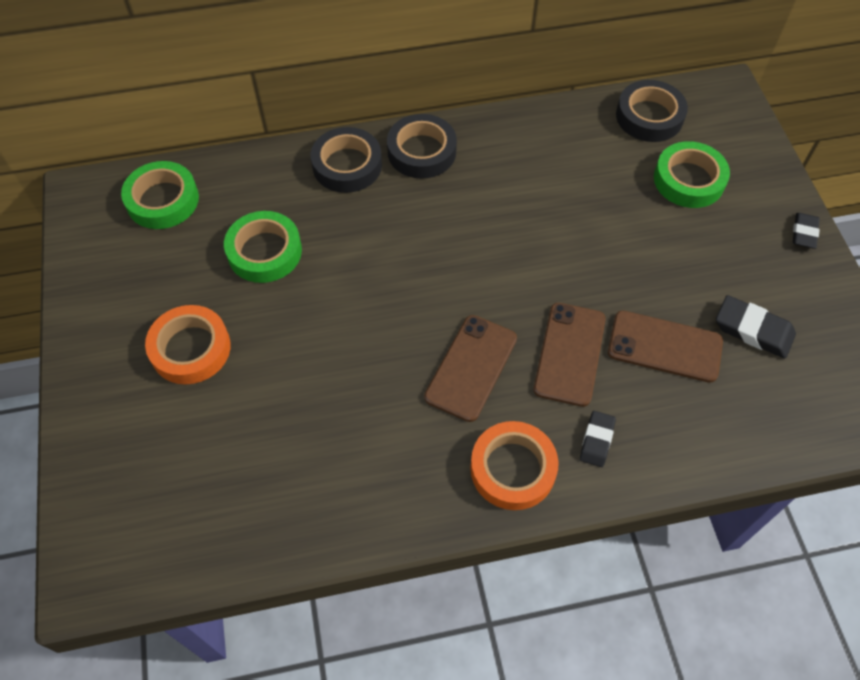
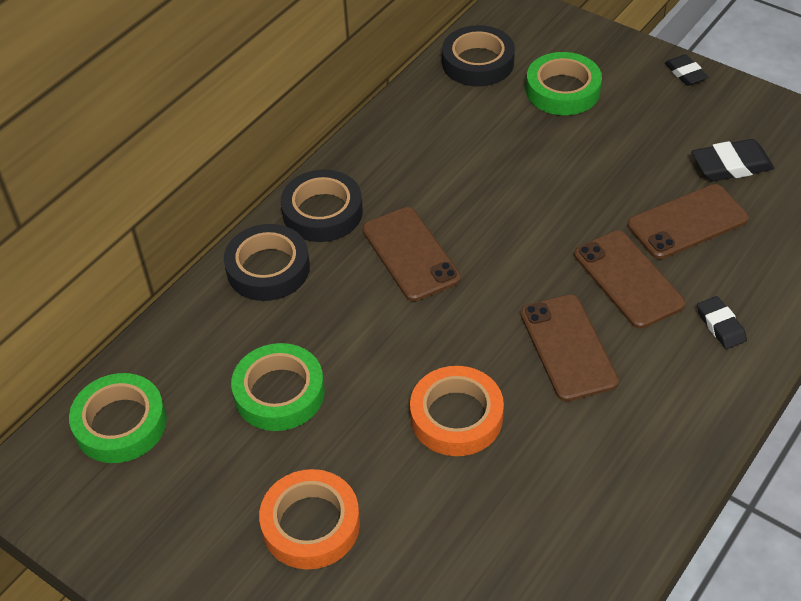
camera: 40 degrees left, 10 degrees down
orange tape [470,421,559,510] -> orange tape moved to [410,366,504,456]
none -> brown phone [362,207,461,301]

